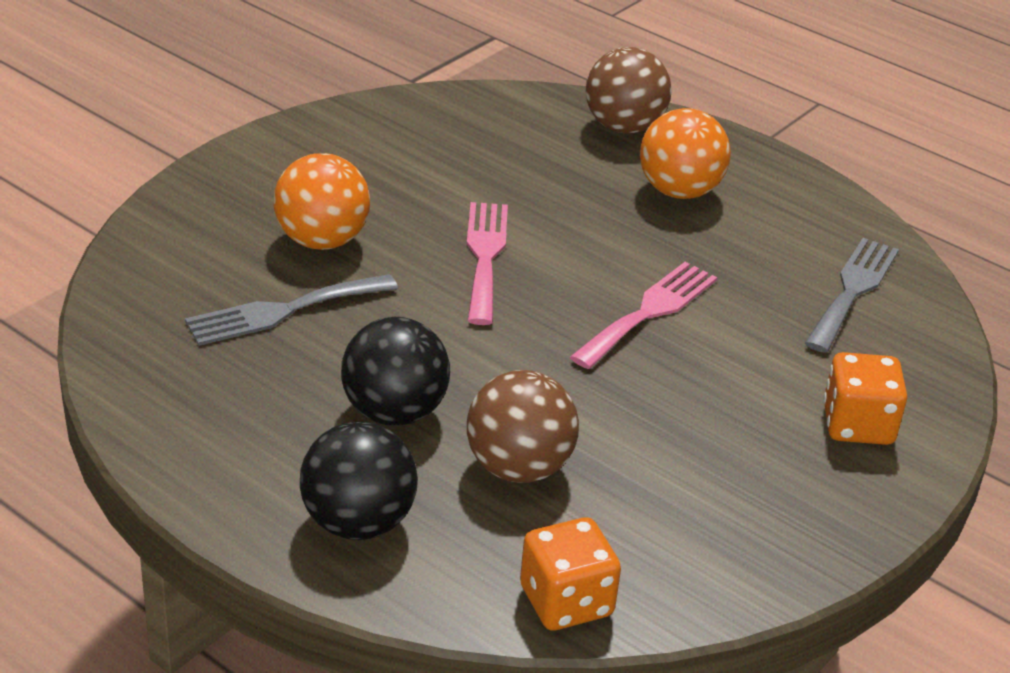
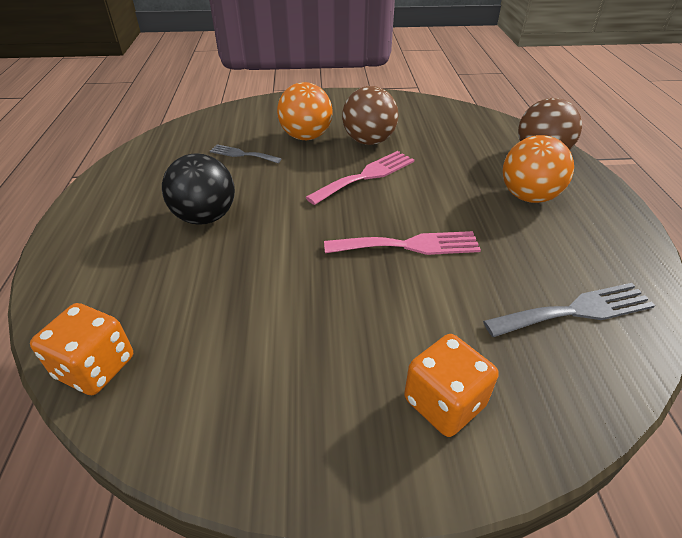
camera: 50 degrees right, 5 degrees up
grey fork [185,274,398,346] -> grey fork [210,144,281,163], size x0.62
black ball [300,422,418,540] -> none
brown ball [467,370,579,483] -> brown ball moved to [342,86,398,145]

